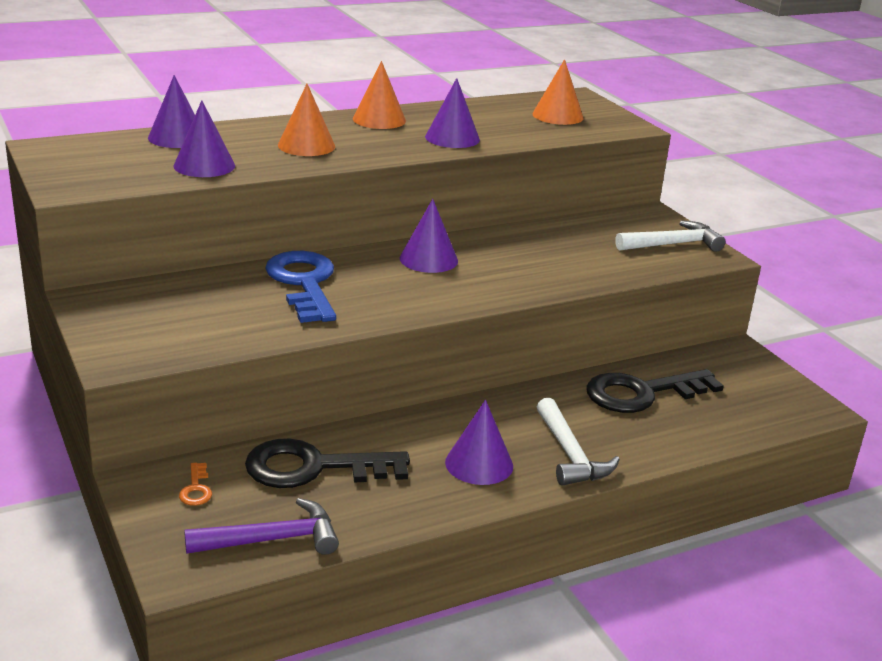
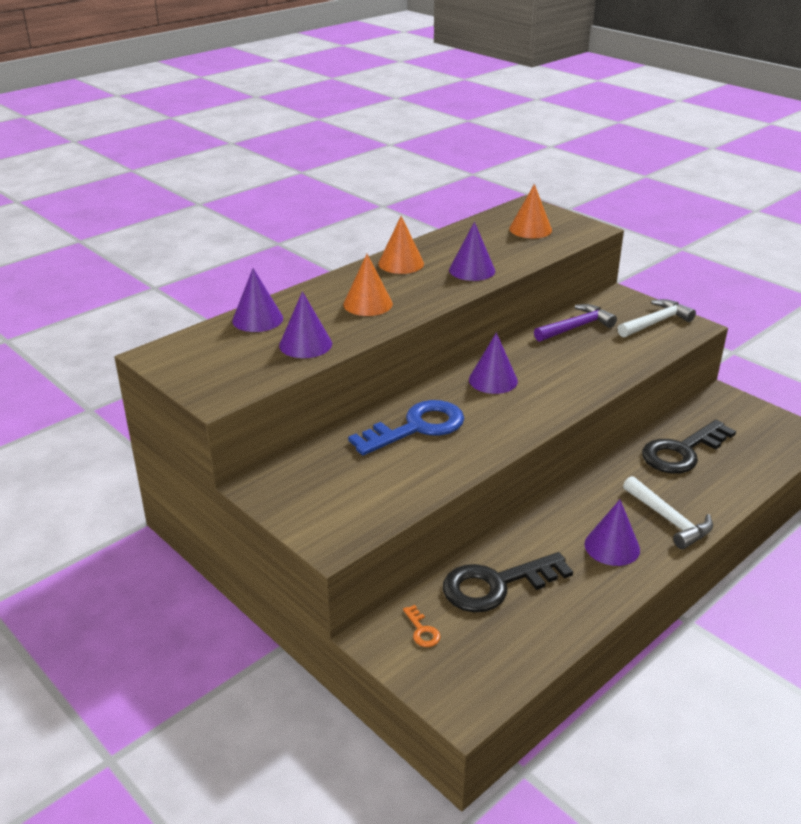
camera: 15 degrees left, 5 degrees up
purple hammer [184,498,339,555] -> purple hammer moved to [534,304,617,342]
blue key [265,251,336,323] -> blue key turned 90 degrees clockwise [348,400,464,455]

